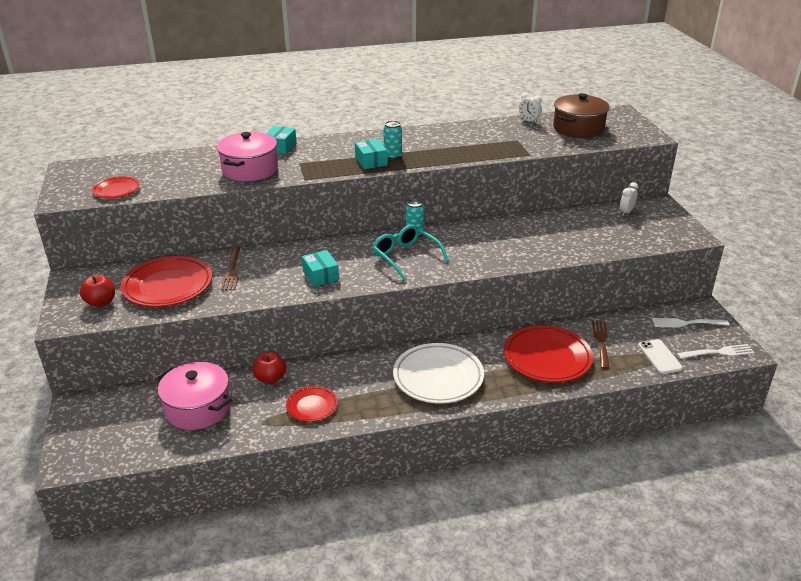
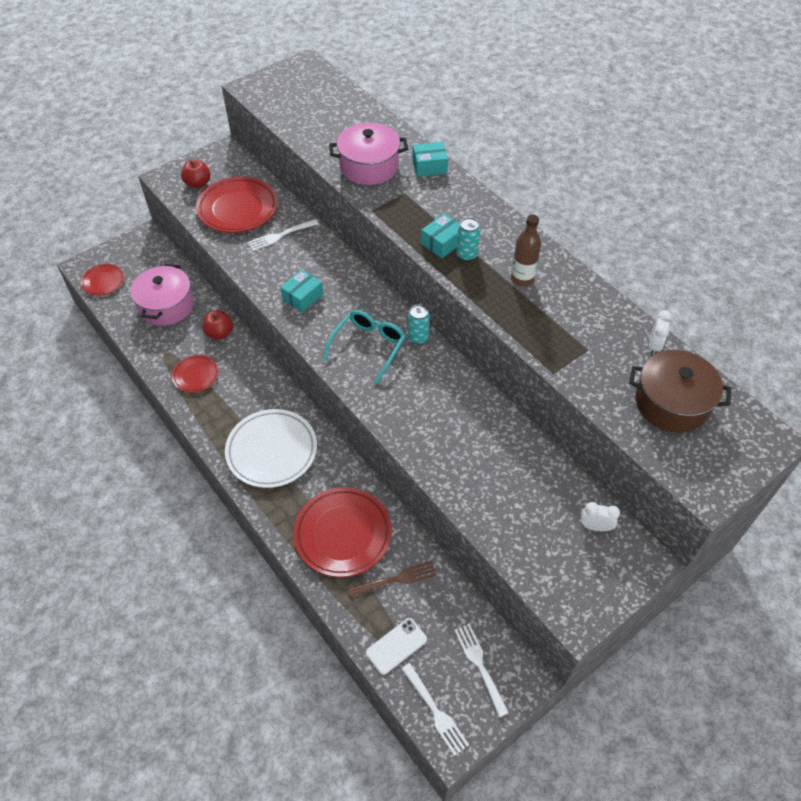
camera: 65 degrees right, 20 degrees up
red plate [92,176,140,199] -> red plate moved to [81,264,124,296]
brown fork [221,246,240,291] -> white fork [247,219,319,251]
none -> brown bottle [511,214,541,287]

